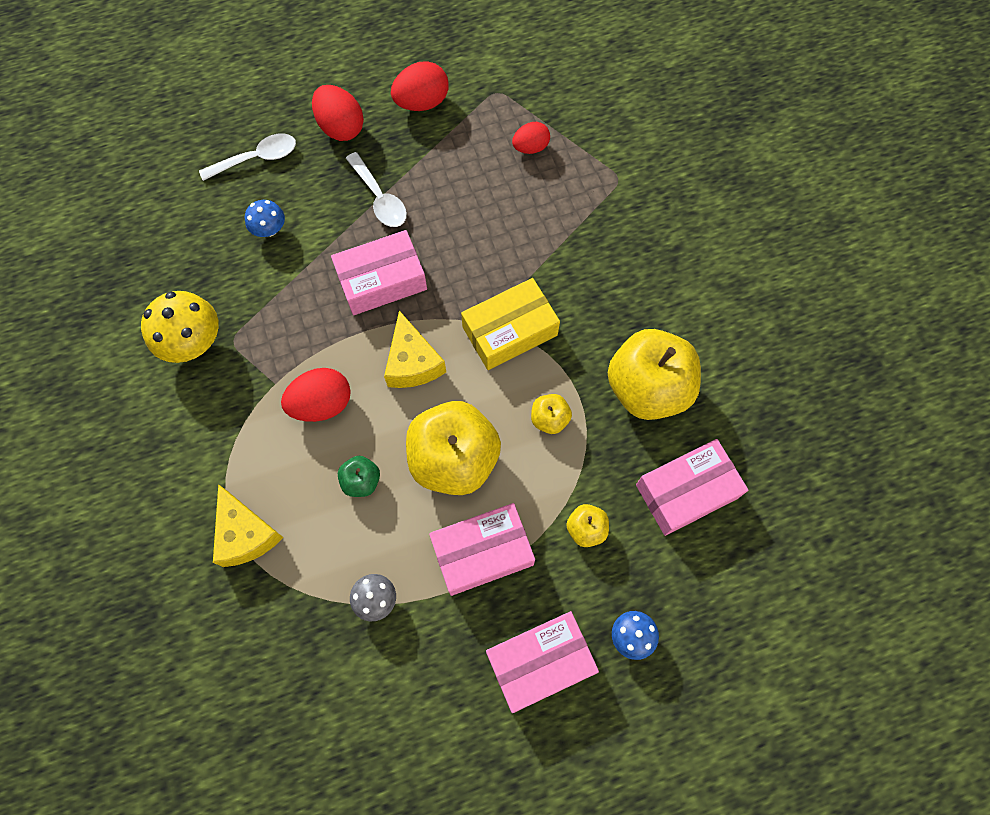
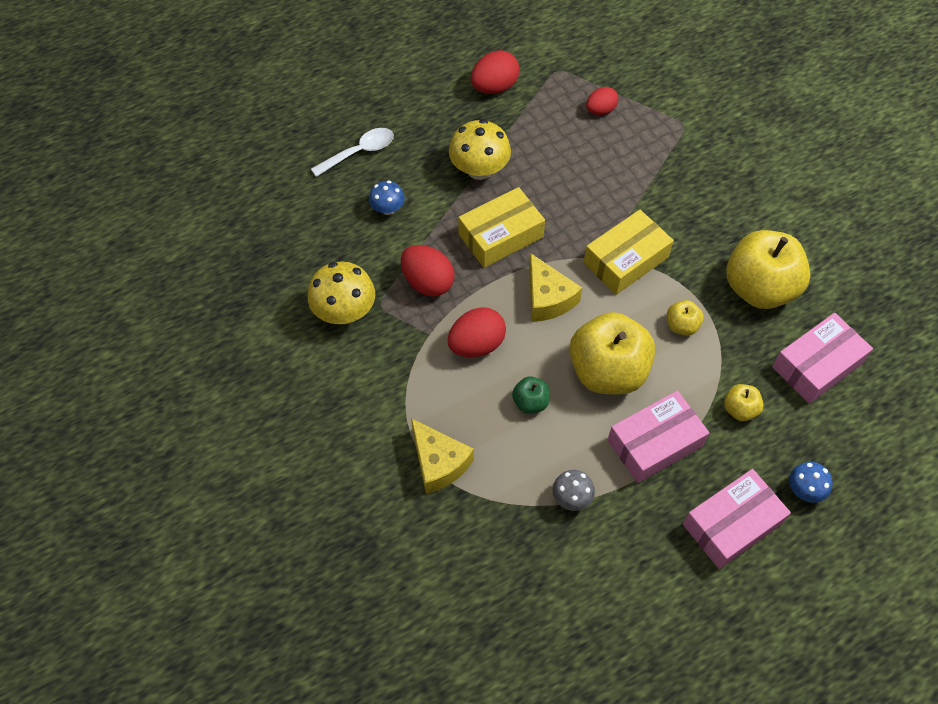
camera: 10 degrees left, 10 degrees down
red egg [312,85,364,141] -> red egg moved to [401,245,455,297]
pink box [331,230,427,315] -> yellow box [458,187,545,268]
white spoon [346,152,407,227] -> yellow mushroom [449,119,511,180]

